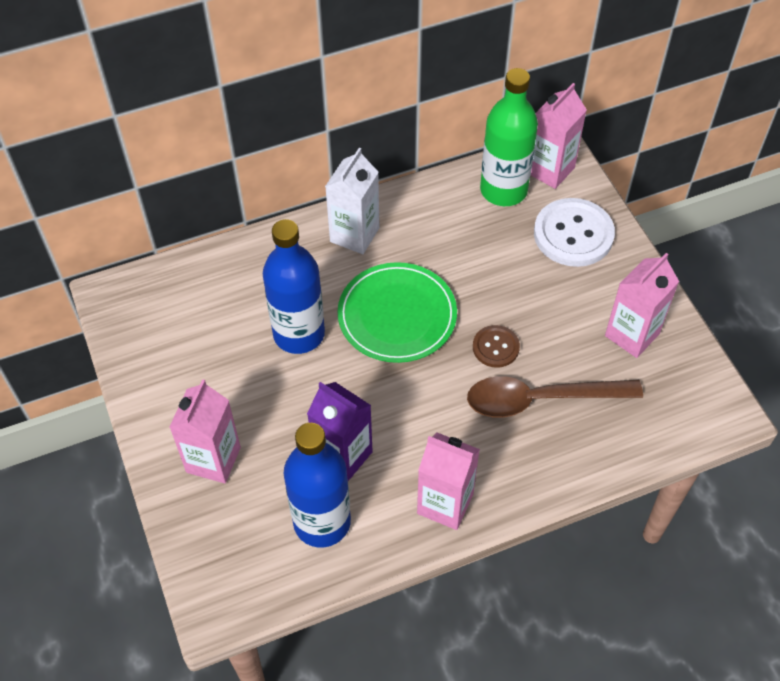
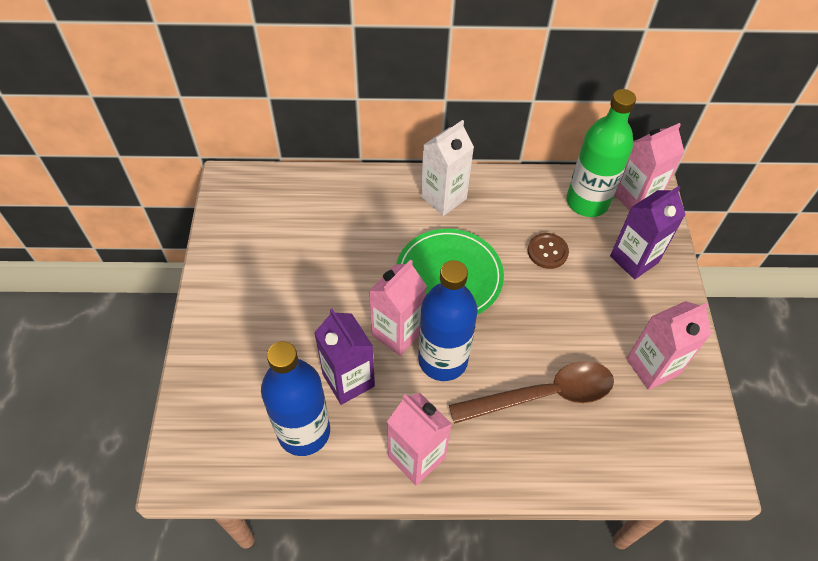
camera: 20 degrees right, 0 degrees up
pink carton [170,379,241,483] -> pink carton moved to [369,259,427,356]
blue bottle [263,219,325,354] -> blue bottle moved to [418,260,478,381]
brown spoon [467,376,643,418] -> brown spoon turned 150 degrees clockwise [449,361,614,424]
brown button [473,325,520,368] -> brown button moved to [528,233,569,269]
white button [534,198,615,267] -> purple carton [610,186,686,279]

